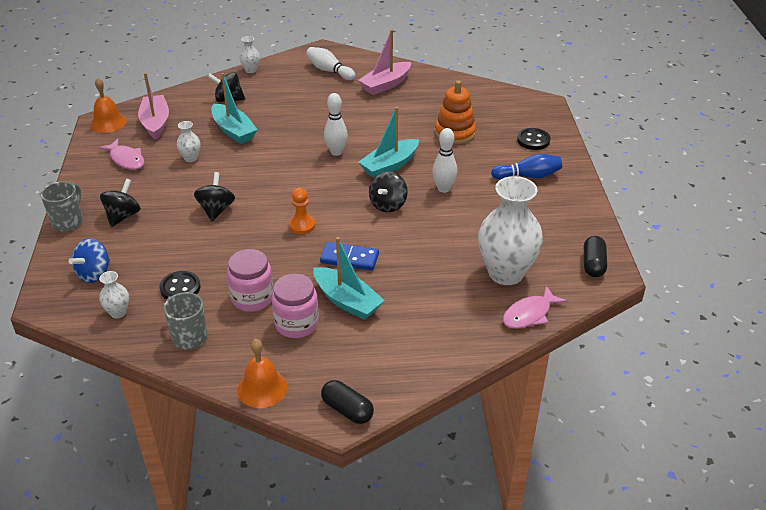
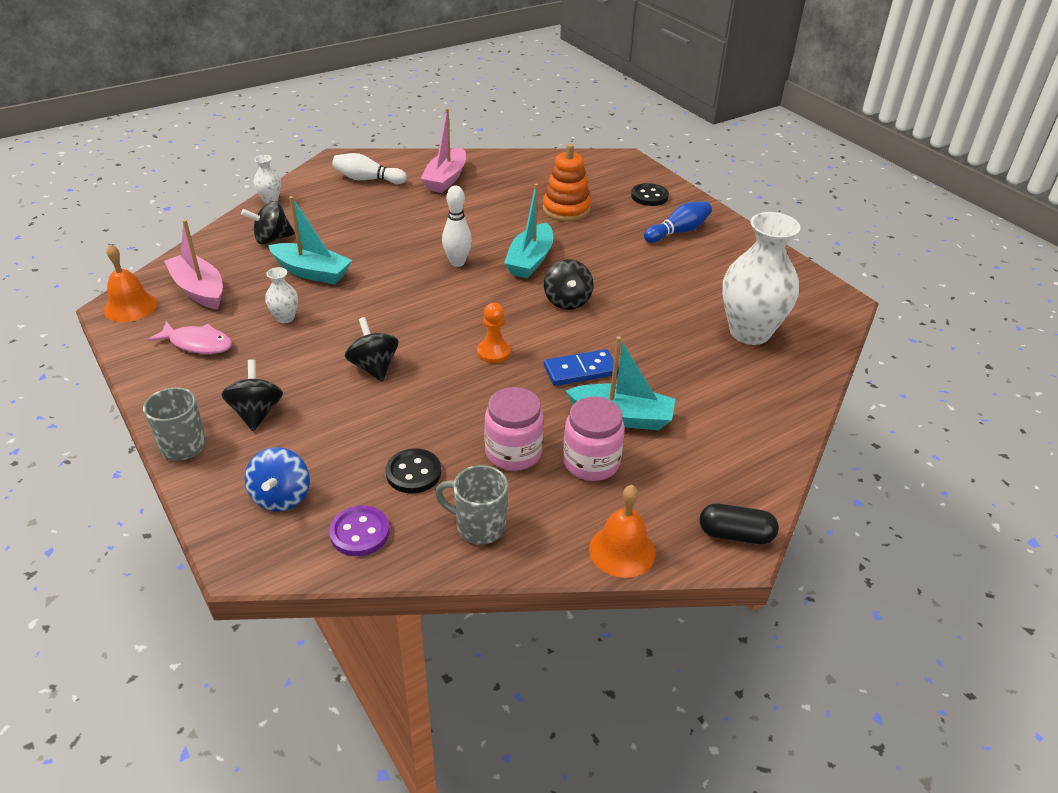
camera: 30 degrees left, 0 degrees up
white vase [99,271,129,318] -> purple button [329,506,390,556]
white bowling pin [432,128,457,193] -> none
pink fish [503,286,567,329] -> none
black capsule [584,236,607,277] -> none

